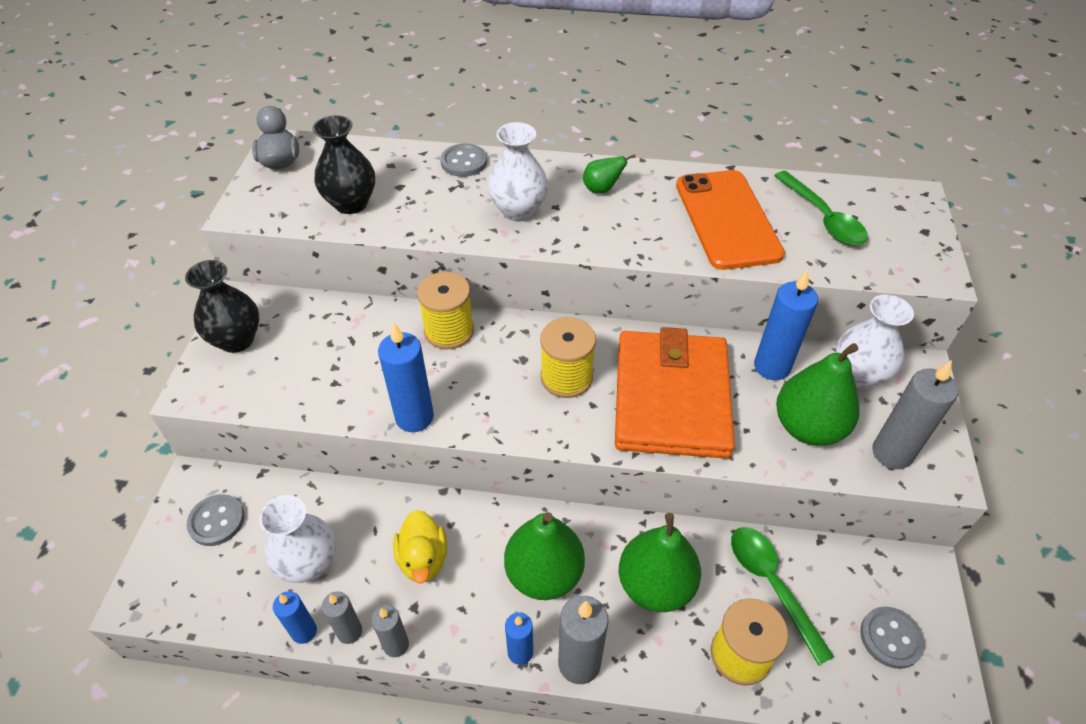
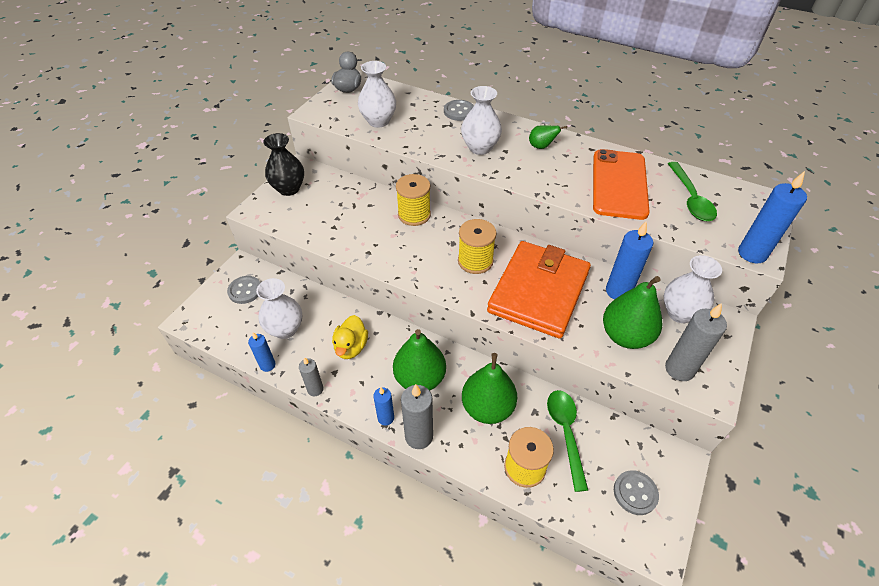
camera: 20 degrees right, 0 degrees up
black vase [313,115,375,214] -> white vase [358,61,396,128]
grey candle [322,591,362,644] -> none
blue candle [378,322,434,432] -> blue candle moved to [738,171,807,263]

